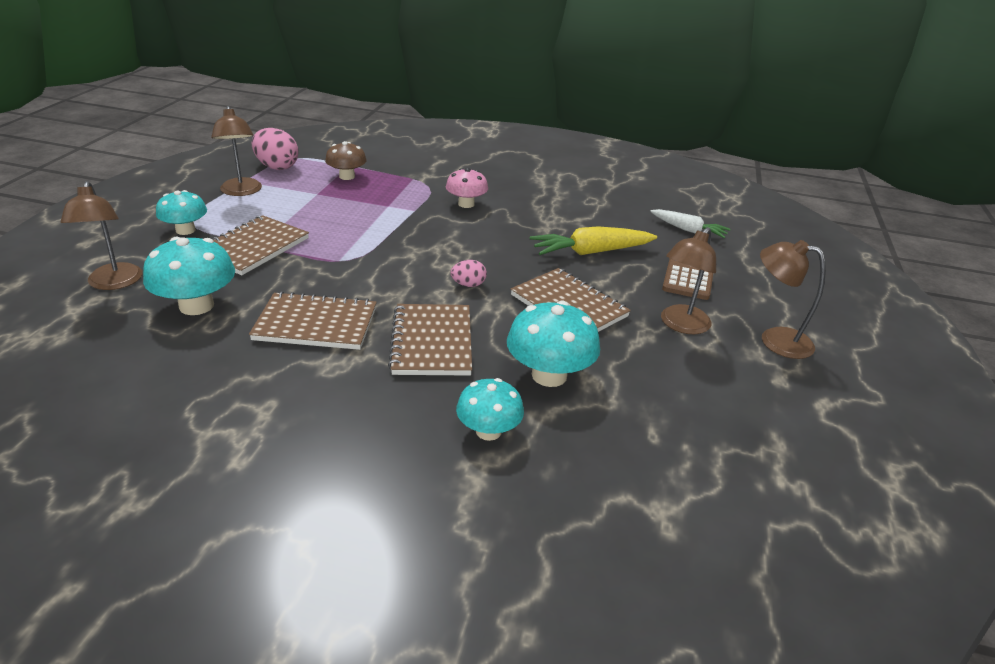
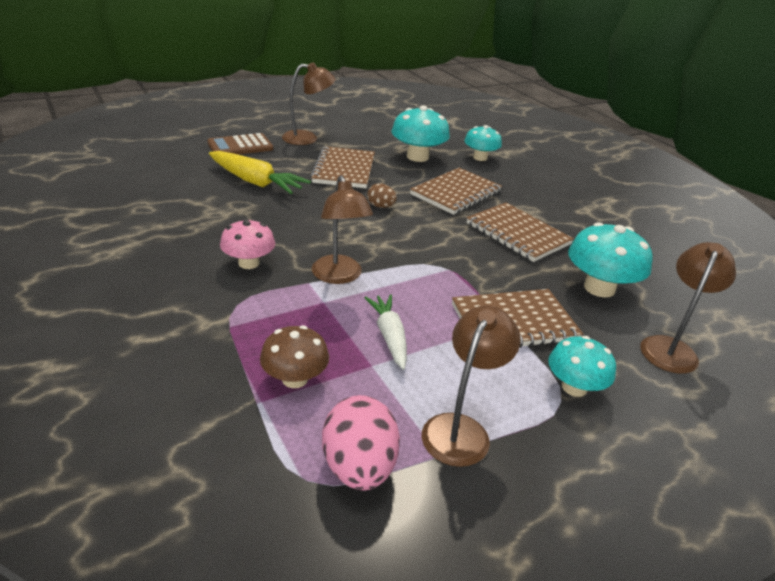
camera: 135 degrees left, 0 degrees up
pink egg [451,260,487,287] -> brown egg [367,183,397,208]
white carrot [650,209,731,238] -> white carrot moved to [364,294,407,369]
brown lamp [760,240,826,359] -> brown lamp moved to [312,175,373,284]

